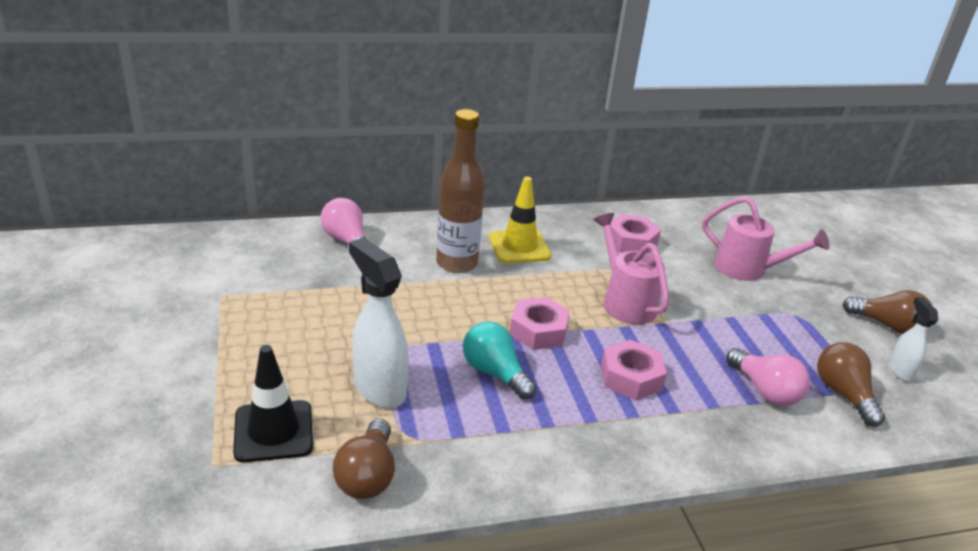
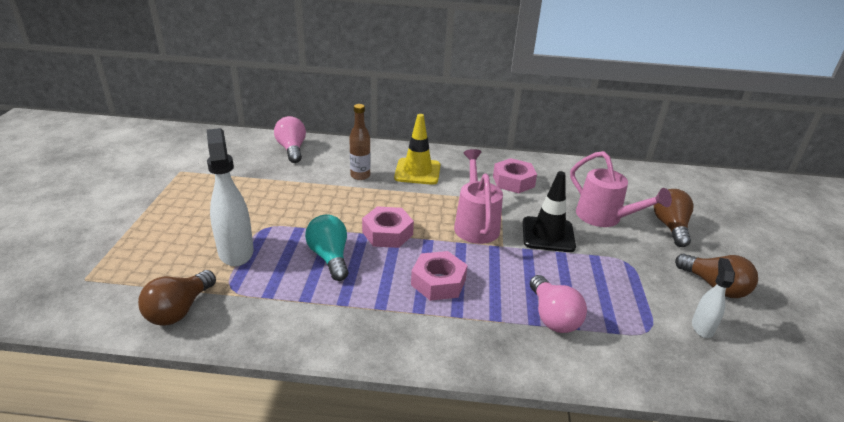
camera: 20 degrees right, 0 degrees up
black traffic cone [233,345,313,463] -> black traffic cone moved to [523,171,576,252]
brown bottle [436,109,485,273] -> brown bottle [349,104,371,180], size x0.60
brown light bulb [817,342,885,427] -> brown light bulb moved to [654,189,693,247]

